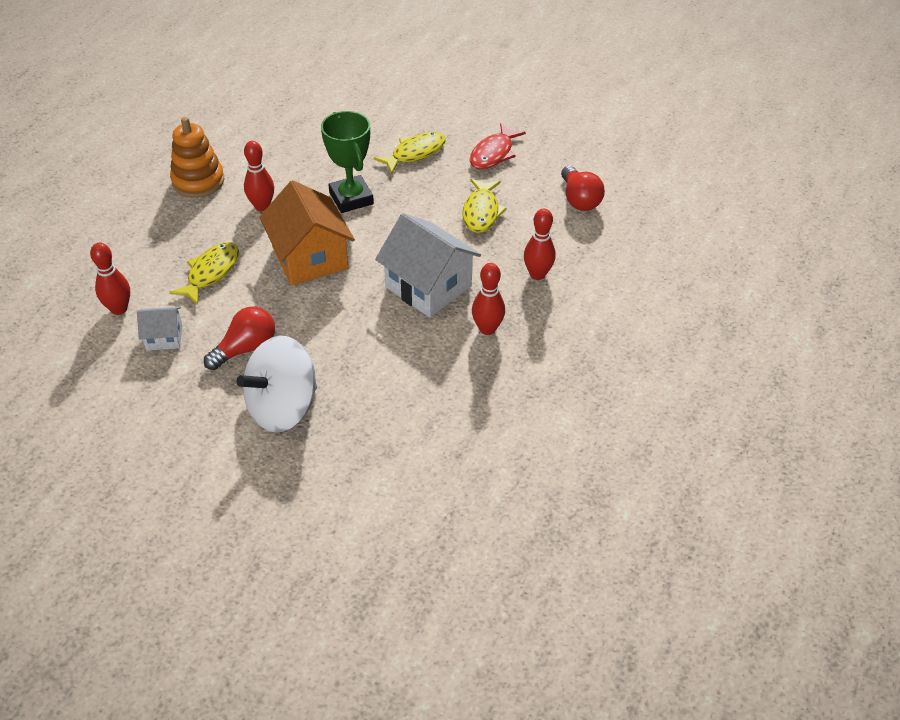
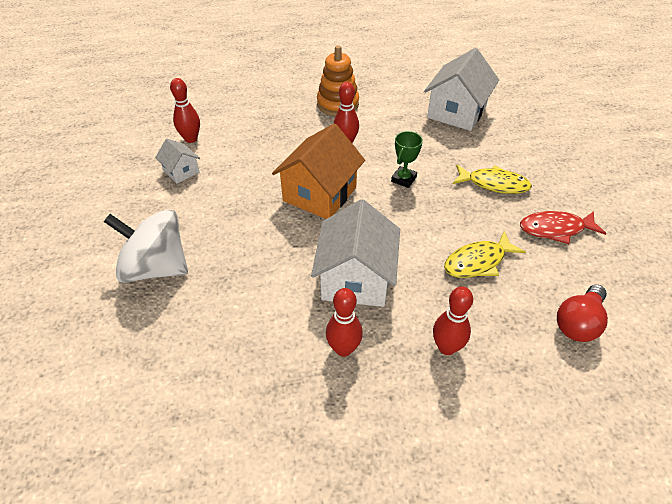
camera: 55 degrees right, 0 degrees up
yellow fish [169,242,239,305] -> none
red light bulb [204,306,275,370] -> none
green trophy [321,111,374,213] -> green trophy [391,131,423,188], size x0.60
none -> white house [424,48,499,131]

